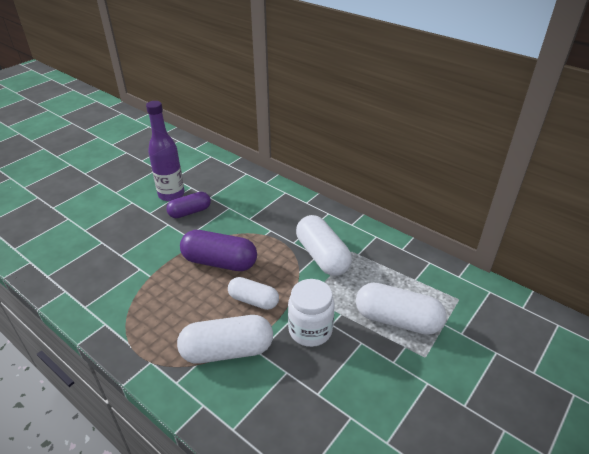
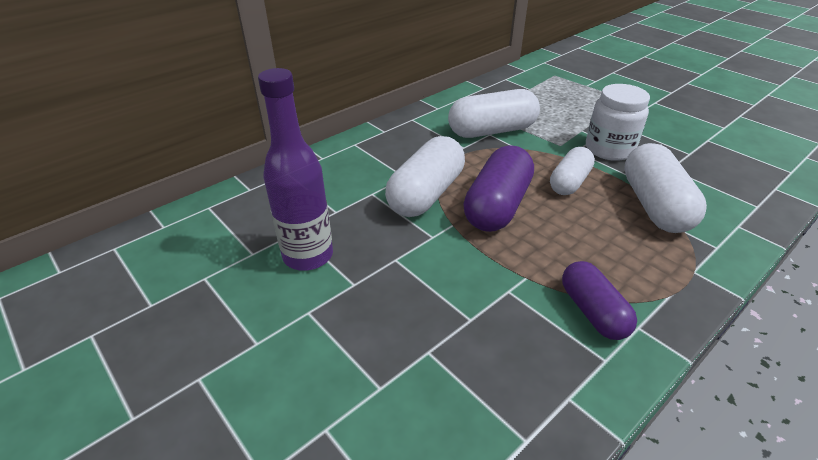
camera: 80 degrees left, 0 degrees up
purple capsule [166,192,211,218] -> purple capsule moved to [562,261,637,340]
white capsule [356,283,447,335] -> white capsule moved to [385,136,465,217]

